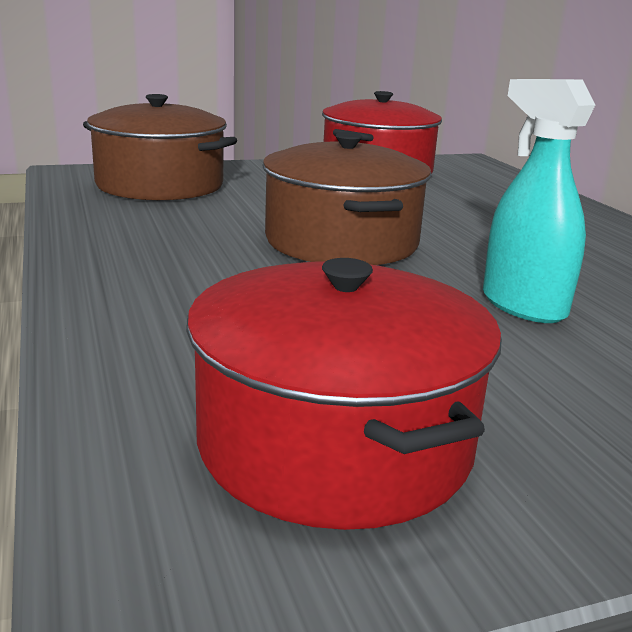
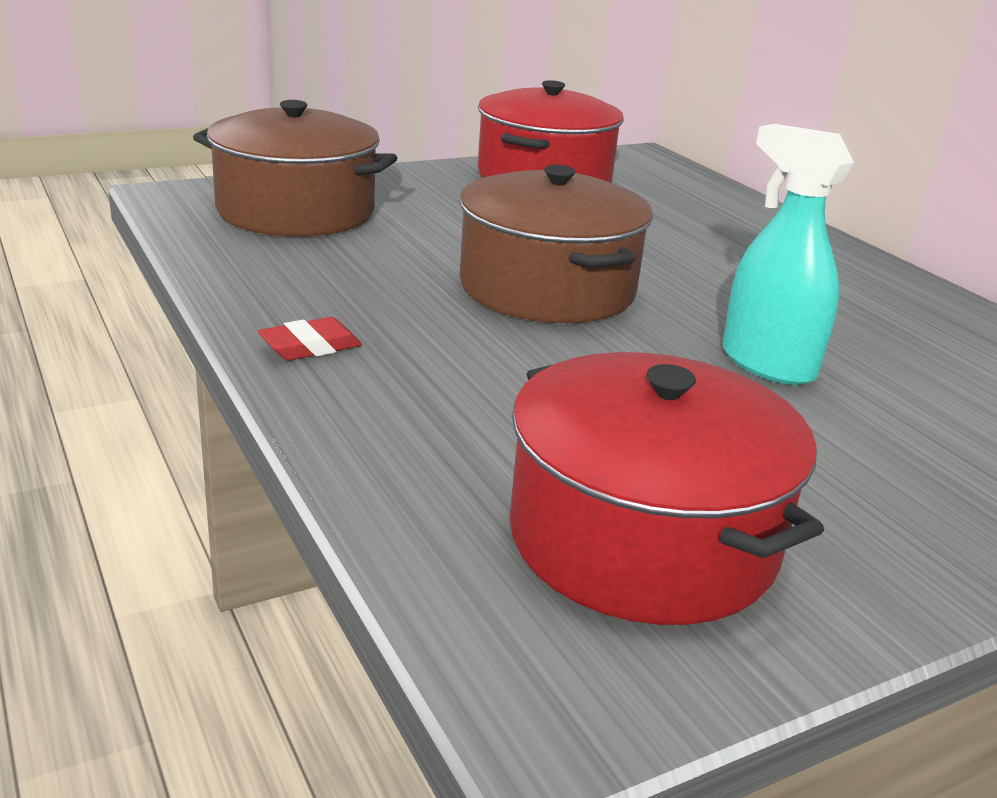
camera: 10 degrees left, 5 degrees up
none -> red eraser [258,317,362,361]

